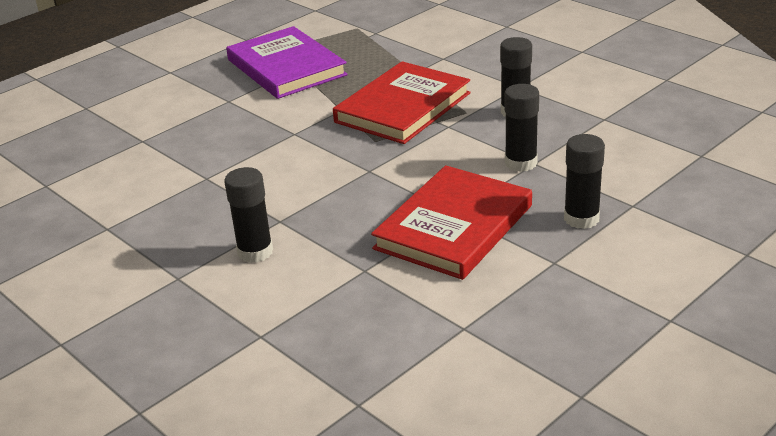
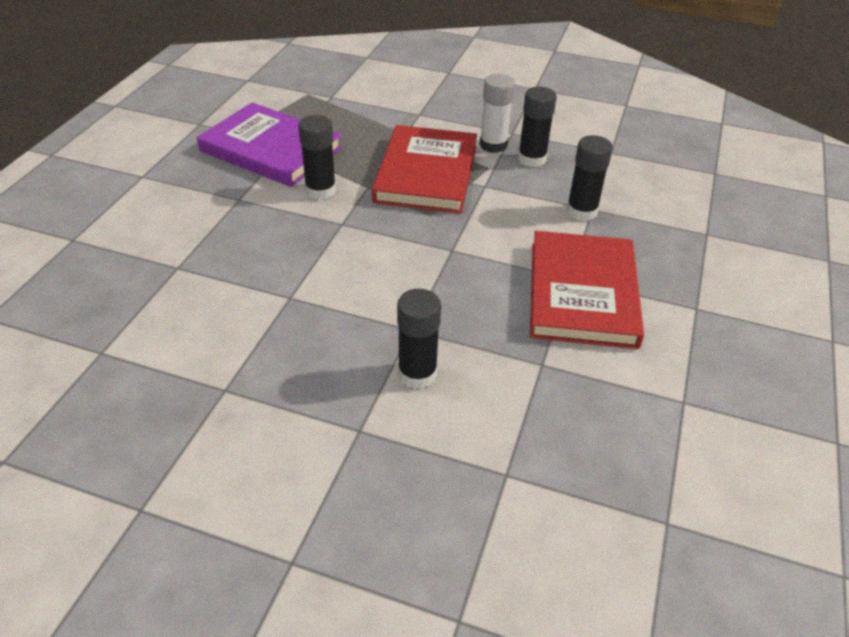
camera: 30 degrees left, 10 degrees up
black glue stick [564,134,605,229] -> black glue stick moved to [298,115,336,200]
none -> white glue stick [480,74,515,153]

